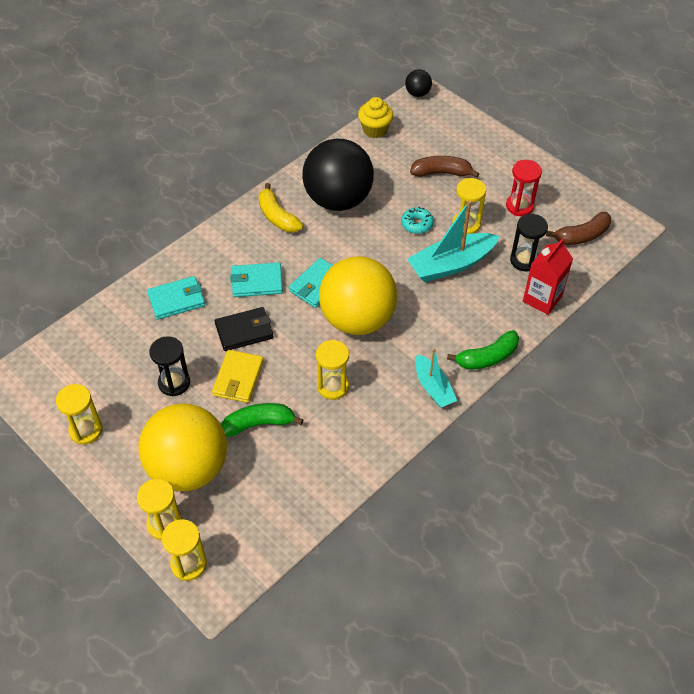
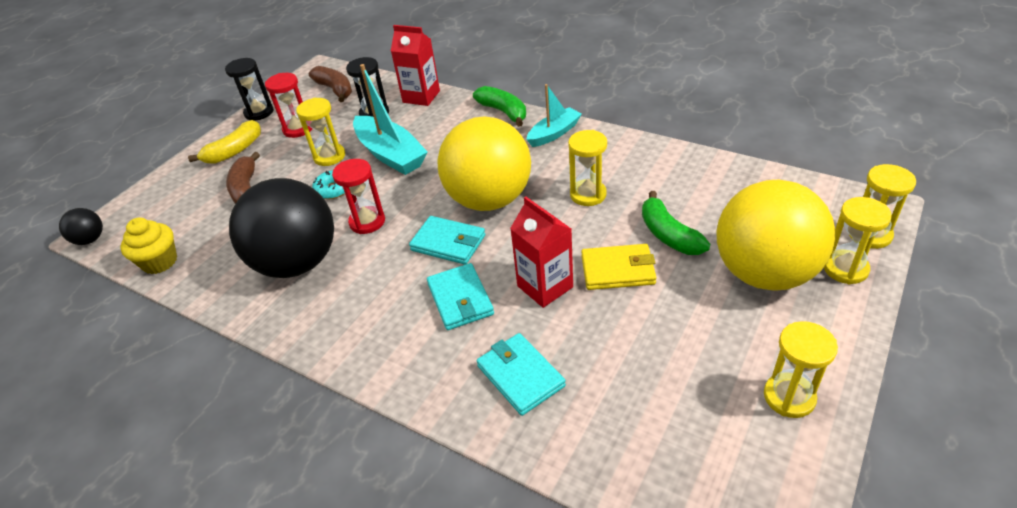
camera: 100 degrees left, 10 degrees down
black hourglass [149,336,190,396] -> black hourglass moved to [225,58,274,121]
black wallet [215,307,274,351] -> red carton [510,196,573,308]
yellow banana [259,183,303,232] -> yellow banana moved to [188,120,261,164]
none -> red hourglass [332,159,385,234]

